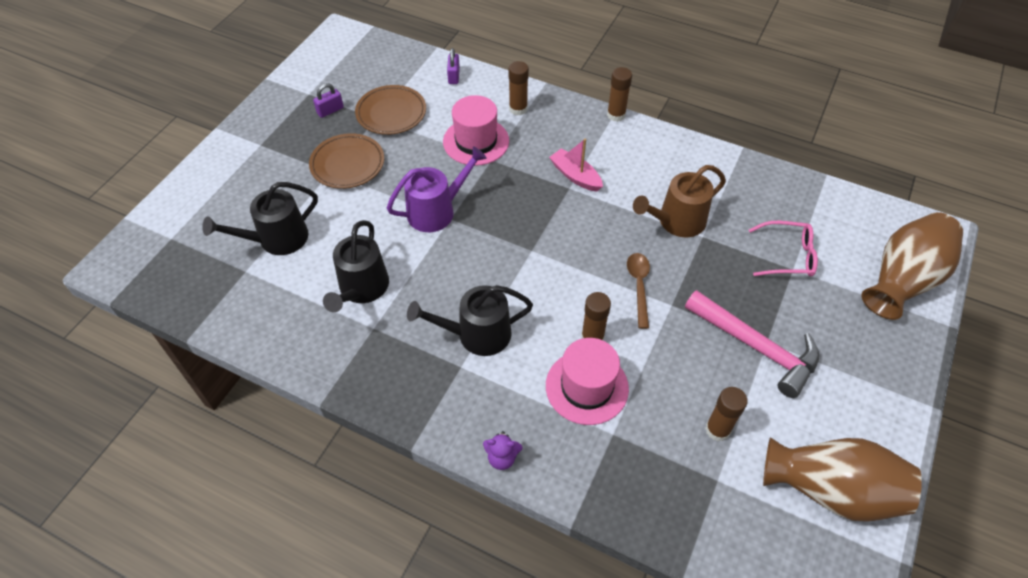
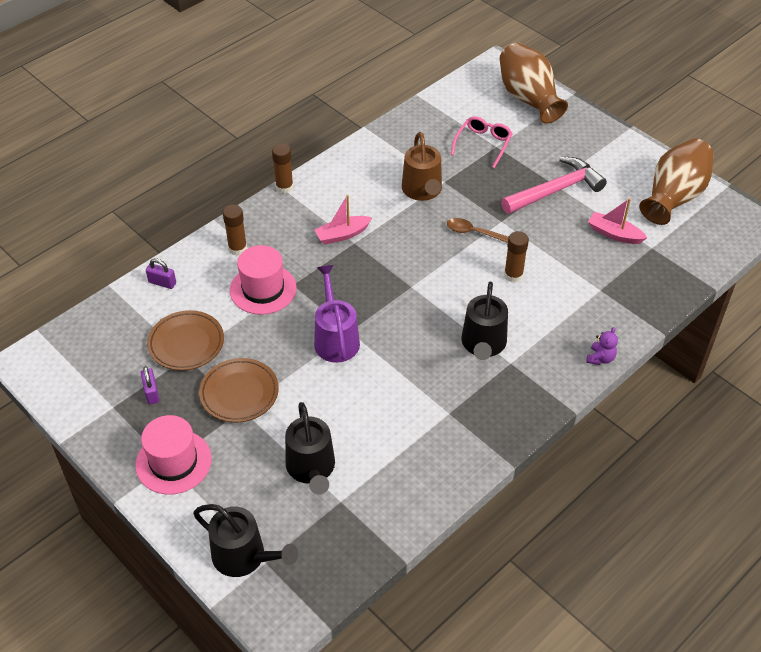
camera: 70 degrees left, 5 degrees down
black watering can [323,220,389,312] -> black watering can moved to [193,504,298,577]
pink hat [546,338,629,425] -> pink hat moved to [135,415,212,495]
brown glue stick [705,387,748,441] -> pink boat [588,198,647,244]

